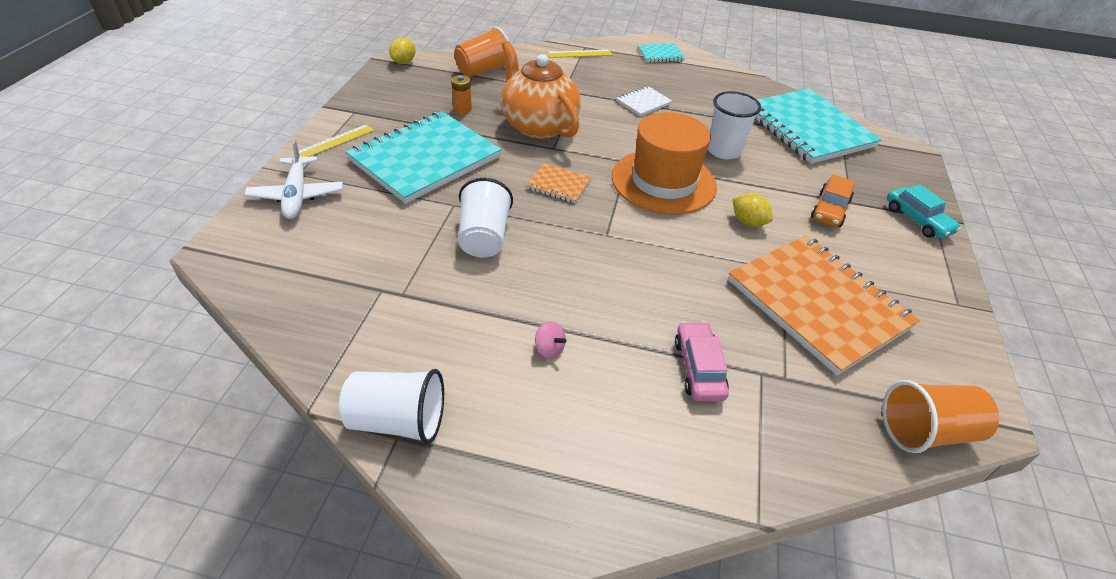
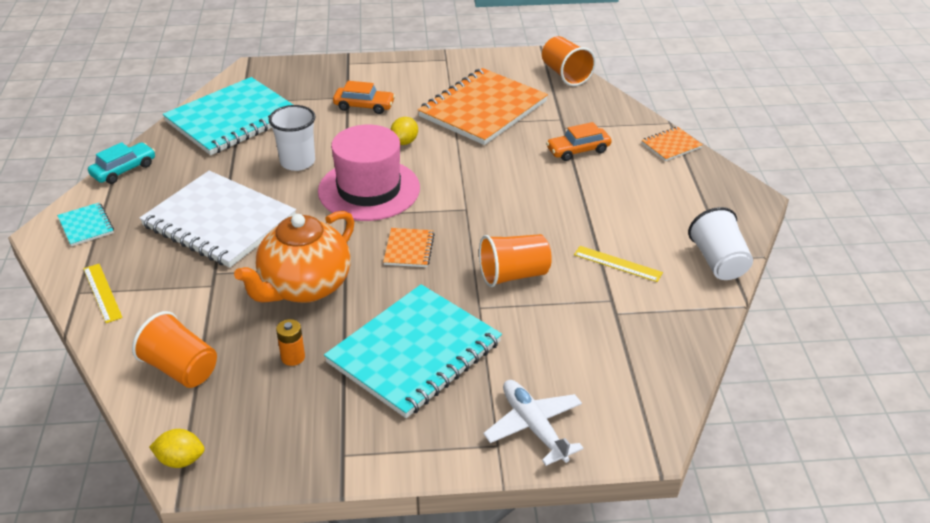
camera: 105 degrees left, 5 degrees down
white plane [244,140,343,219] -> white plane turned 90 degrees counterclockwise [483,380,583,466]
yellow ruler [299,124,375,157] -> yellow ruler moved to [574,246,663,282]
turquoise notebook [346,111,502,204] -> turquoise notebook turned 75 degrees counterclockwise [324,284,502,418]
white cup [458,178,513,258] -> orange cup [479,234,552,287]
pink spinning top [535,321,566,359] -> none
orange hat [612,112,717,215] -> pink hat [318,125,420,221]
white notebook [616,86,672,116] -> white notebook [139,171,296,268], size x2.31
pink car [675,322,729,401] -> orange car [546,122,612,161]
turquoise car [887,184,961,239] -> turquoise car moved to [88,142,155,184]
none -> orange notebook [641,127,703,161]

